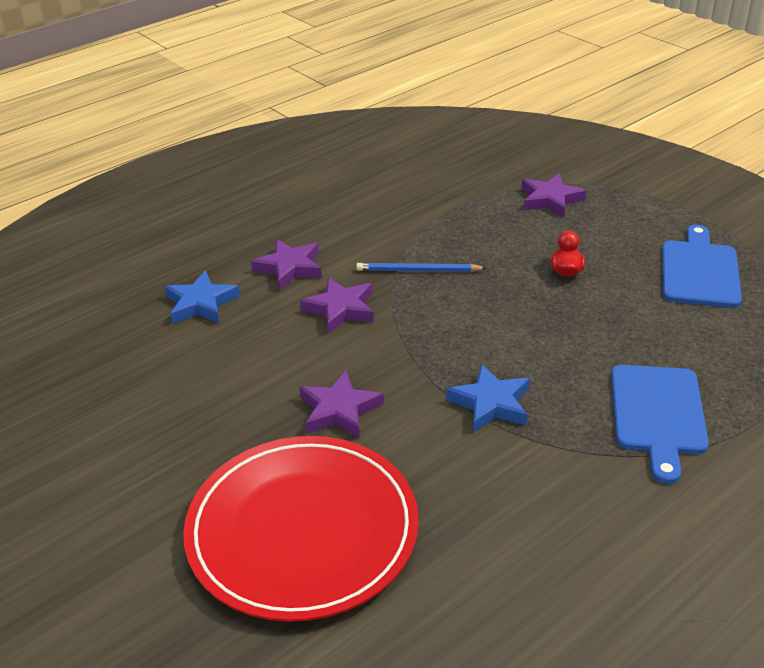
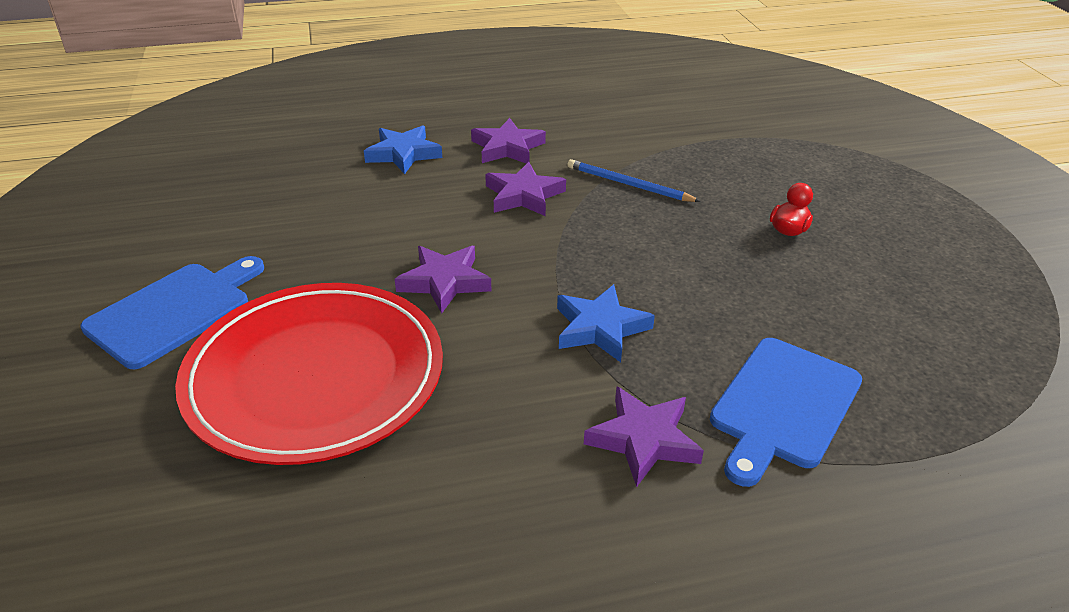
camera: 25 degrees right, 0 degrees up
purple star [522,173,587,217] -> purple star moved to [584,387,704,487]
blue cutting board [662,225,742,308] -> blue cutting board moved to [80,256,264,369]

